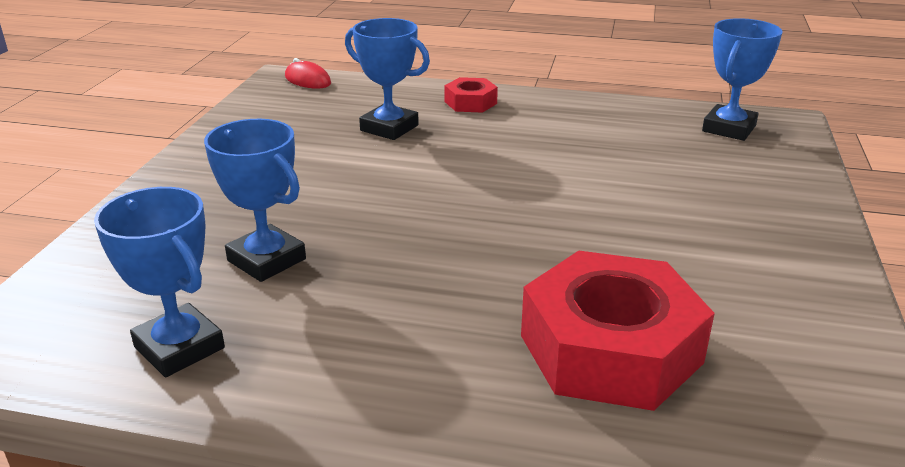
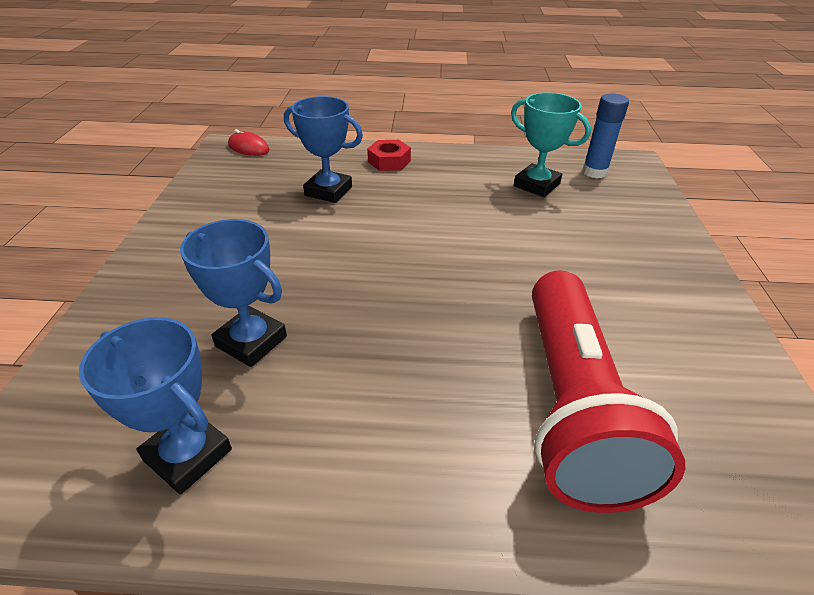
camera: 10 degrees left, 10 degrees up
red nut [521,251,715,411] -> red flashlight [532,270,685,513]
blue trophy [702,18,783,141] -> blue glue stick [583,94,629,178]
none -> turquoise trophy [511,92,591,197]

